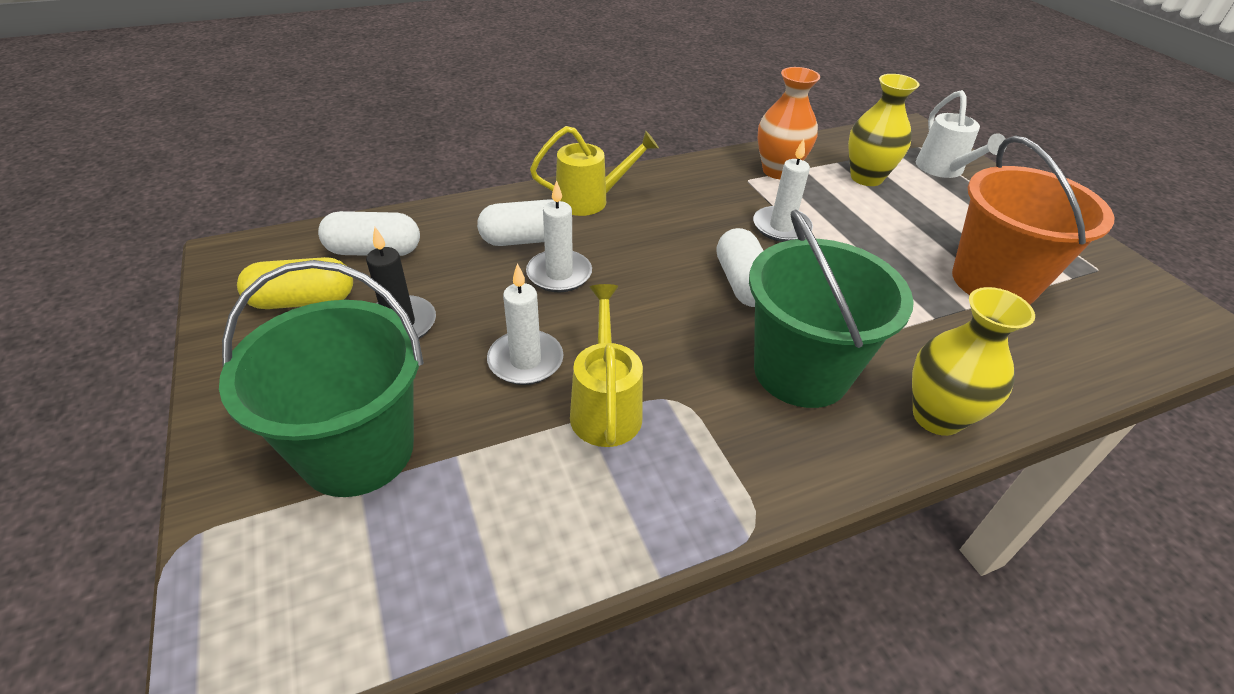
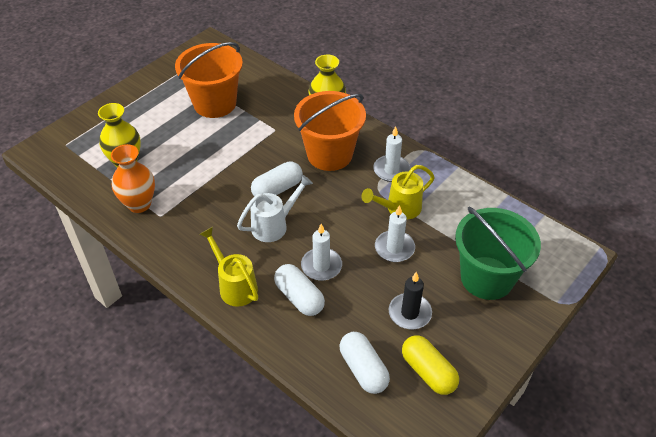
camera: 115 degrees left, 5 degrees up
green bucket [749,209,914,408] -> orange bucket [294,91,366,171]
white candle [753,139,813,242] -> white candle moved to [373,126,410,182]
white watering can [916,90,1006,178] -> white watering can moved to [237,174,313,242]

